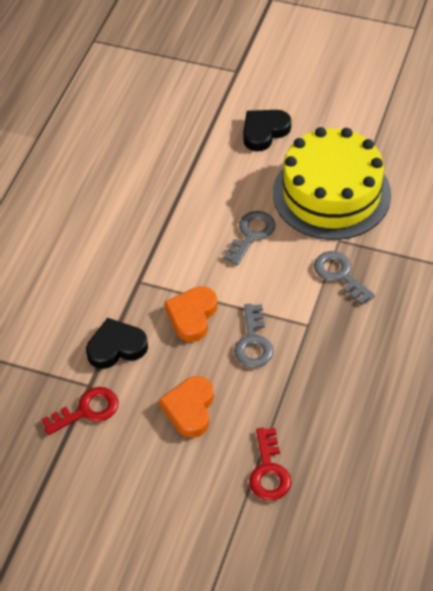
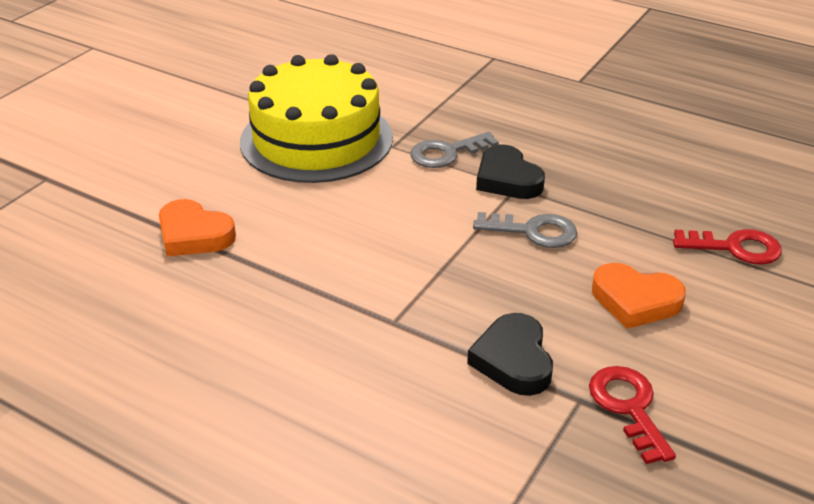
camera: 80 degrees left, 15 degrees down
orange heart [164,286,217,342] -> orange heart moved to [159,199,236,256]
grey key [223,211,275,265] -> none
black heart [243,110,291,151] -> black heart moved to [476,144,545,199]

